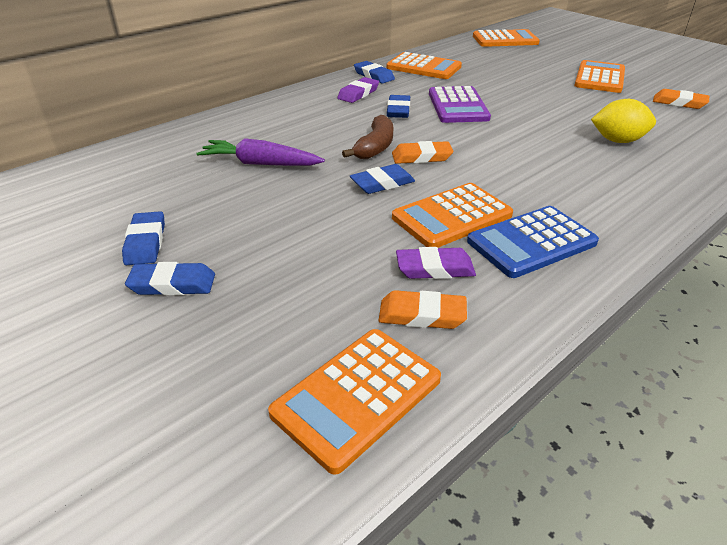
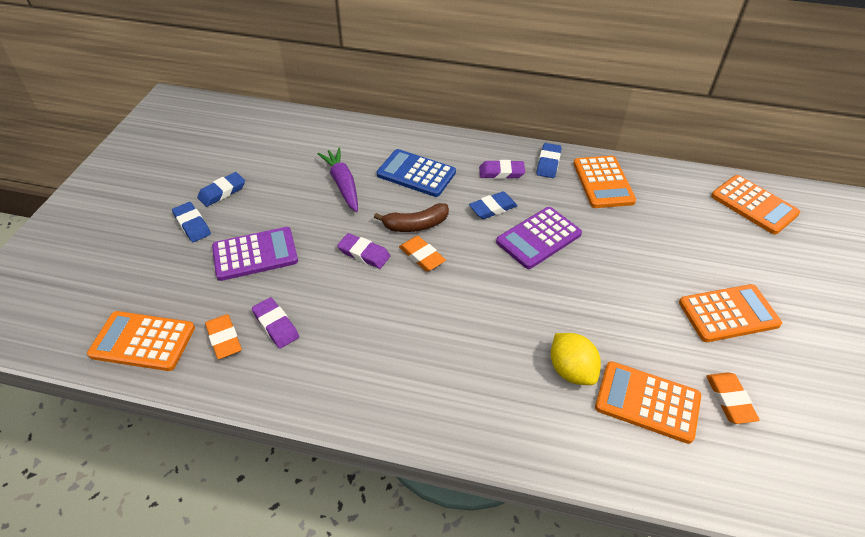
camera: 55 degrees right, 10 degrees up
blue eraser [350,164,415,194] -> purple eraser [337,233,390,269]
orange calculator [392,183,513,248] -> orange calculator moved to [595,361,701,444]
blue calculator [467,206,599,278] -> blue calculator moved to [377,149,456,197]
none -> purple calculator [212,227,298,281]

